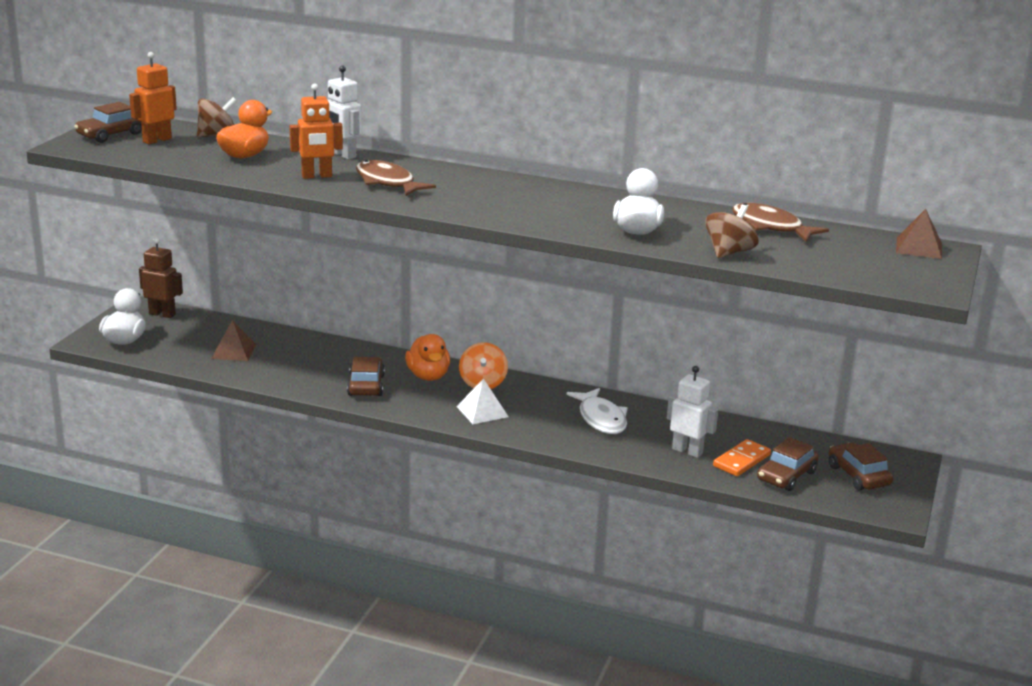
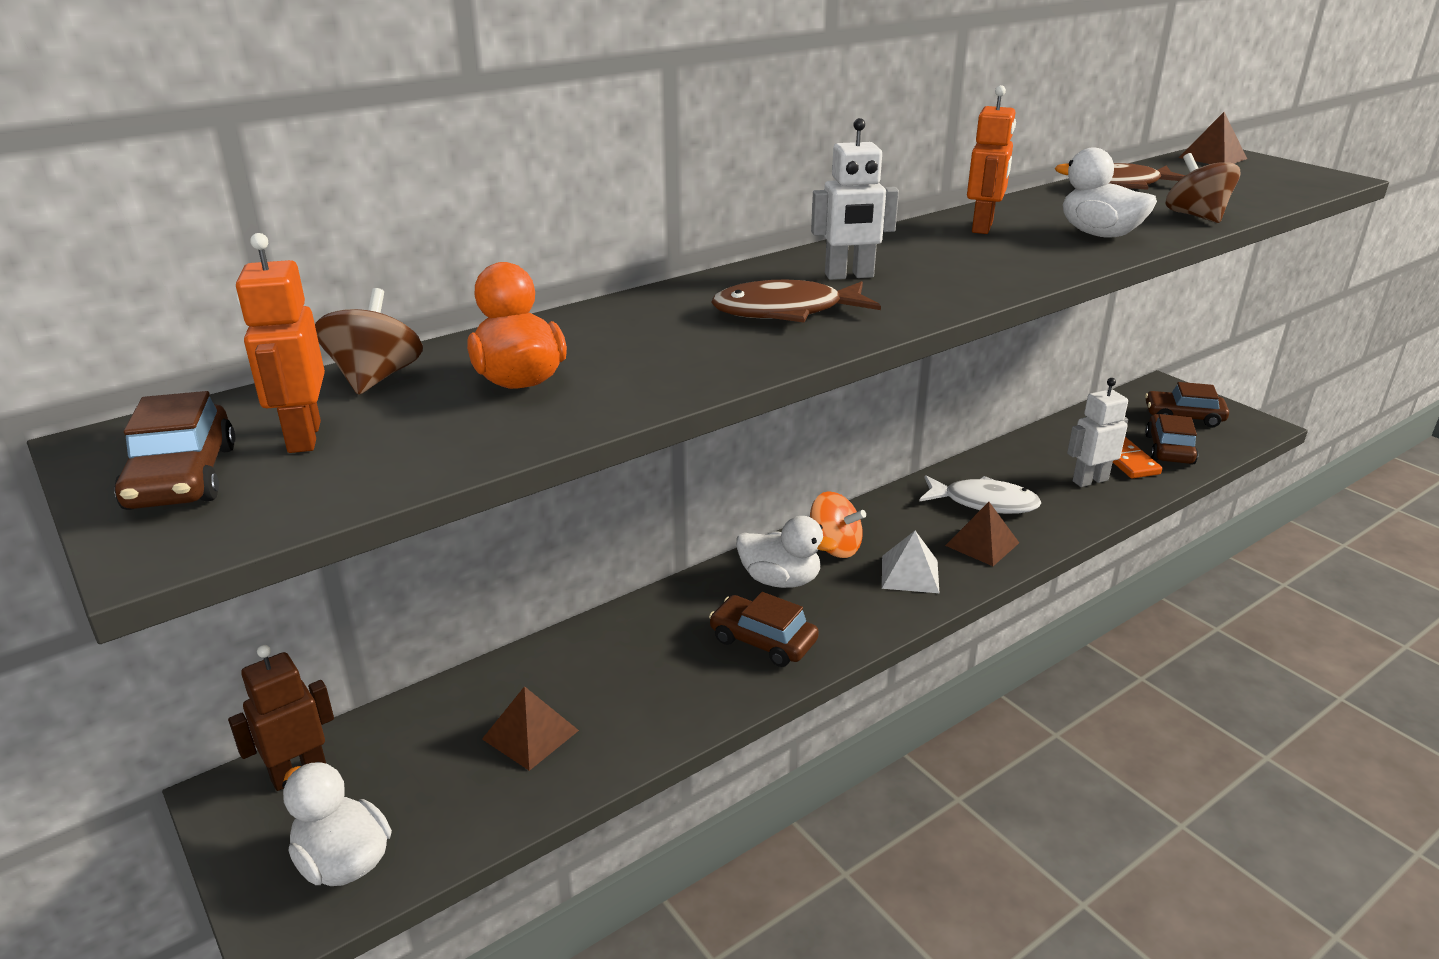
camera: 55 degrees left, 5 degrees up
orange robot [289,83,343,179] -> orange robot moved to [967,85,1016,234]
white robot [327,65,361,160] -> white robot moved to [811,118,899,280]
orange duck [405,334,450,381] -> white duck [736,516,838,588]
brown car [757,437,819,491] -> brown car turned 150 degrees counterclockwise [1145,414,1198,465]
none -> brown pyramid [945,502,1019,566]

